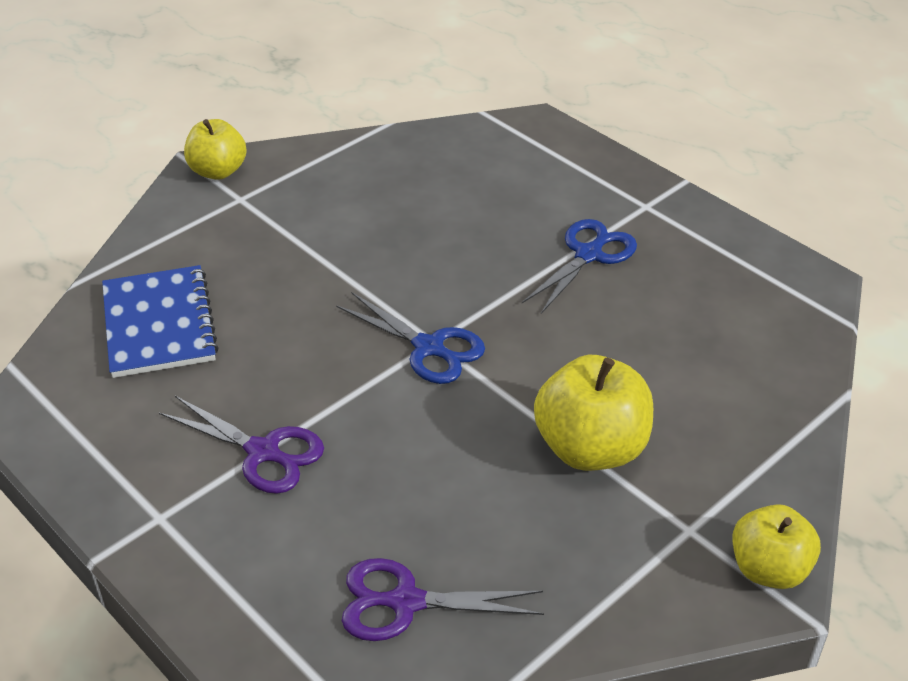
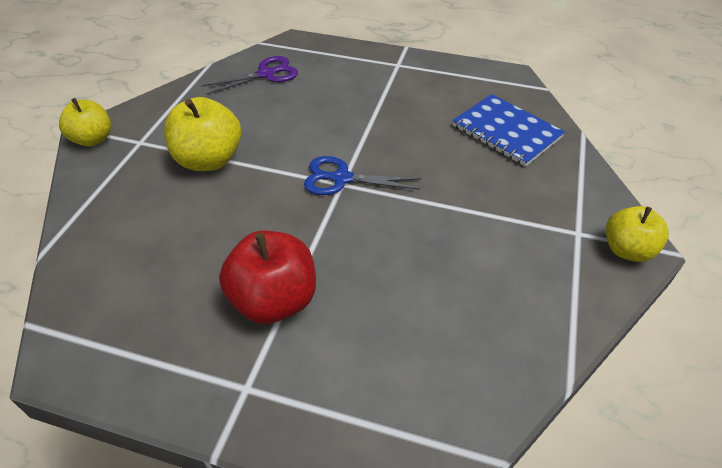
camera: 150 degrees right, 5 degrees up
purple scissors [159,396,324,494] -> none
blue scissors [522,219,637,314] -> red apple [219,231,316,324]

